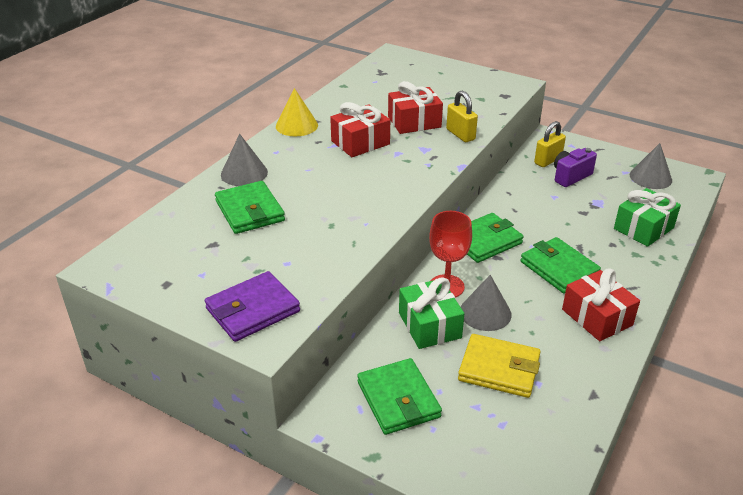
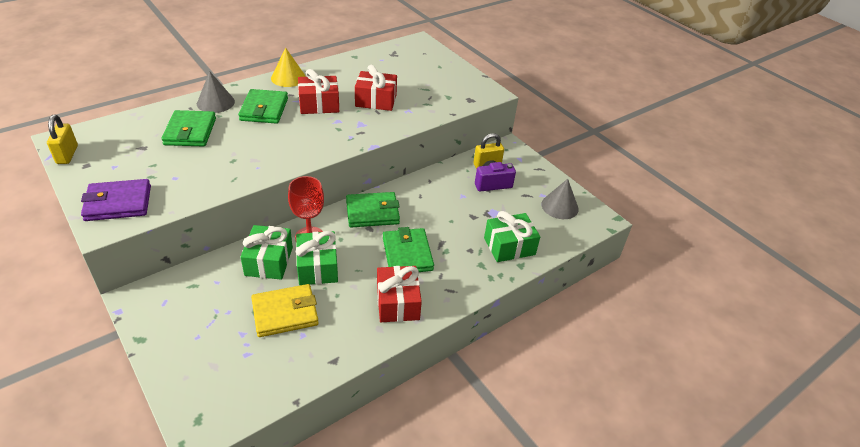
camera: 20 degrees right, 5 degrees up
green wallet [357,358,442,435] -> green wallet moved to [238,89,288,124]
yellow padlock [446,91,478,142] -> yellow padlock moved to [47,115,78,164]
yellow wallet [458,334,541,398] -> yellow wallet turned 60 degrees counterclockwise [251,284,319,337]
grey cone [461,275,512,331] -> green gift [296,231,338,285]

